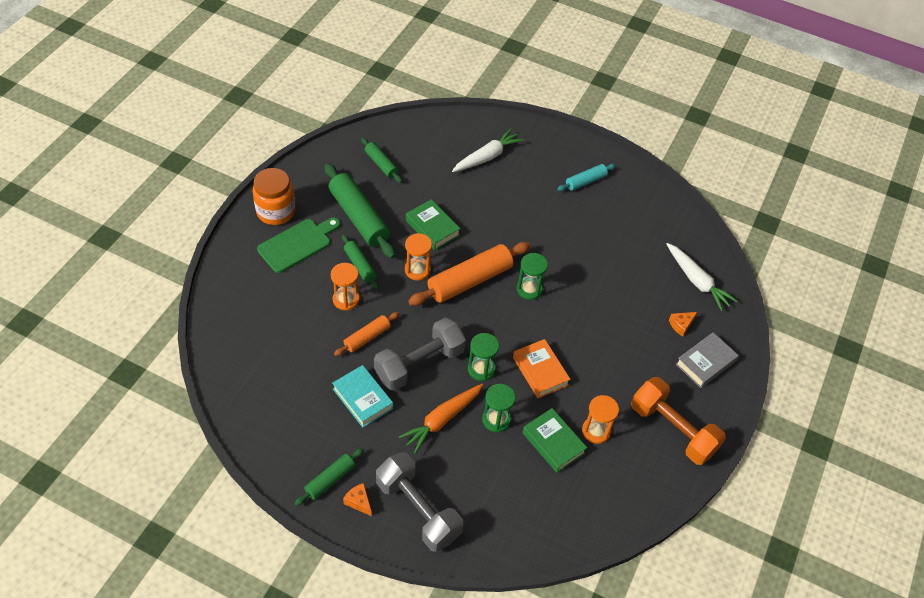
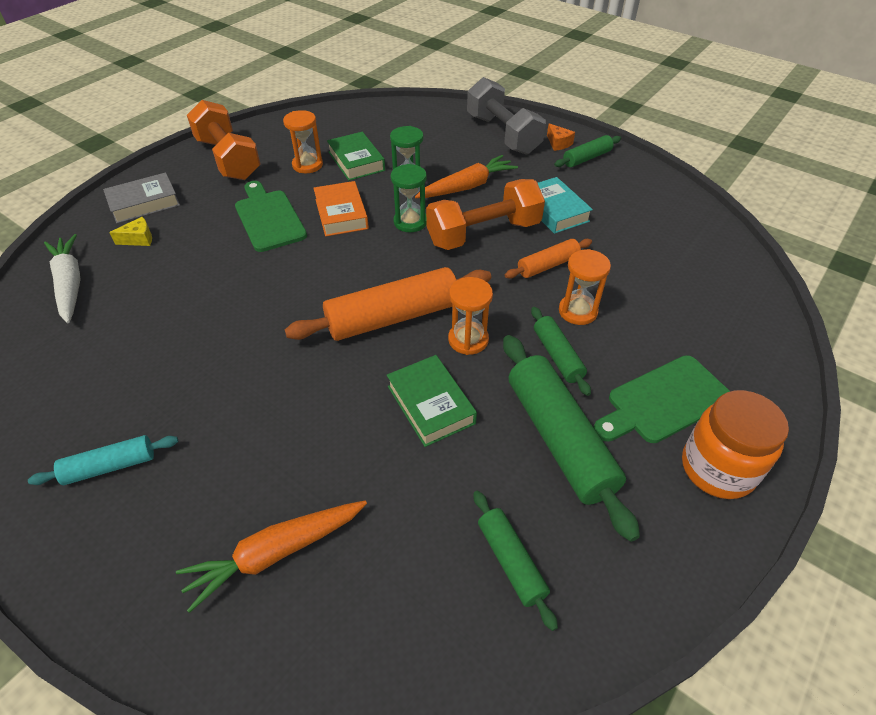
camera: 165 degrees left, 5 degrees down
grey dumbbell [374,317,466,391] -> orange dumbbell [426,179,545,250]
white carrot [452,128,524,172] -> orange carrot [176,501,367,613]
green hourglass [517,253,548,300] -> none
orange cheese [669,312,697,336] -> yellow cheese [109,217,152,246]
none -> green cutting board [235,181,307,252]

